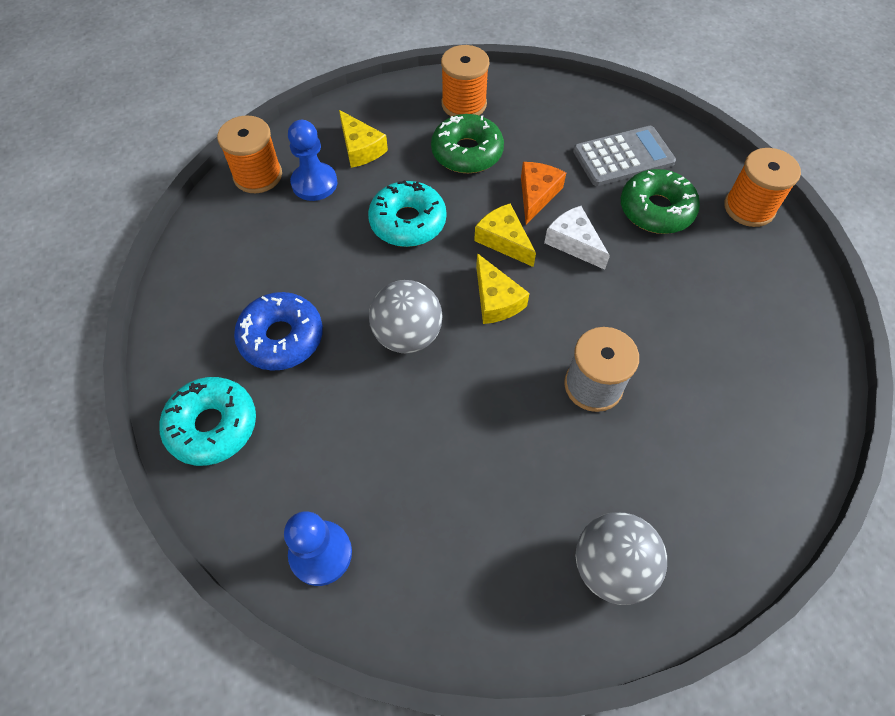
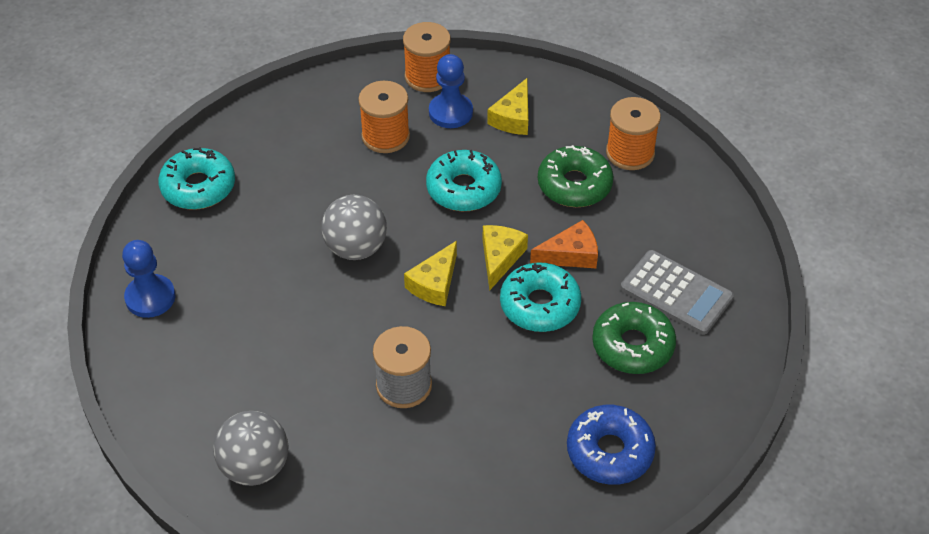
camera: 55 degrees right, 10 degrees down
blue donut [234,292,323,371] -> blue donut moved to [567,405,656,485]
white cheese [544,206,610,270] -> turquoise donut [500,262,581,332]
orange spool [724,148,801,227] -> orange spool moved to [358,81,410,153]

